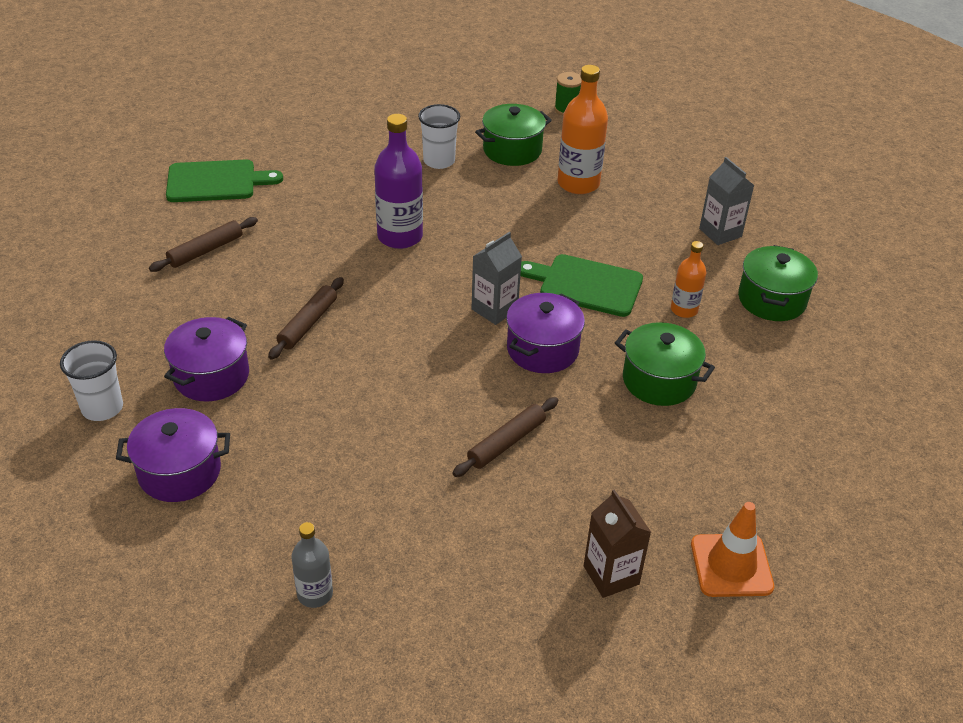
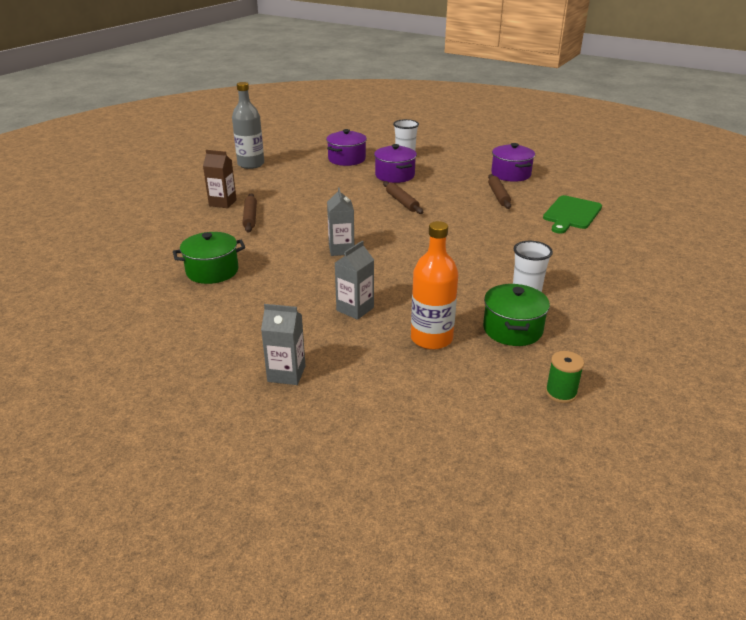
camera: 130 degrees right, 10 degrees down
grey bottle [291,522,333,608] -> grey bottle [232,82,264,169], size x1.75
purple bottle [374,114,423,249] -> none
purple pot [506,293,585,373] -> purple pot moved to [491,143,535,182]
green cutting board [520,254,643,317] -> none
brown carton [584,489,651,598] -> brown carton moved to [203,150,237,208]
orange bottle [671,241,706,318] -> none
orange traffic cone [691,502,774,597] -> none
green pot [738,245,818,321] -> none
none -> grey carton [335,241,374,320]

